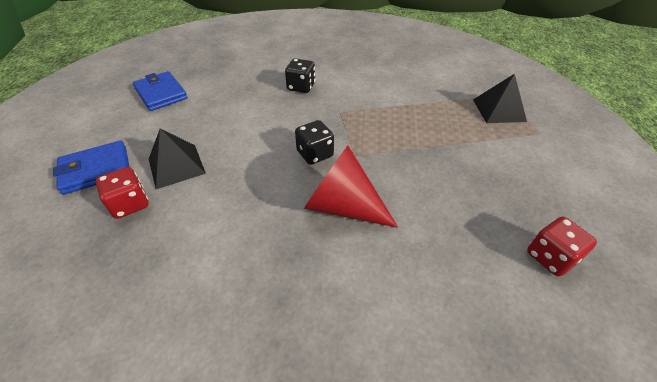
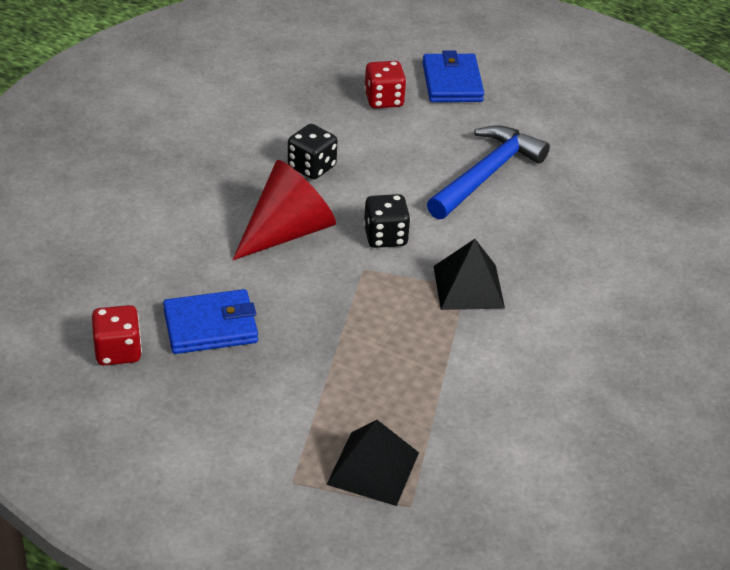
camera: 110 degrees right, 5 degrees down
blue wallet [133,71,188,111] -> blue wallet moved to [163,289,258,354]
black pyramid [149,128,206,189] -> black pyramid moved to [433,239,505,310]
black dice [285,59,315,93] -> black dice moved to [288,124,337,179]
none -> blue hammer [427,125,550,219]

